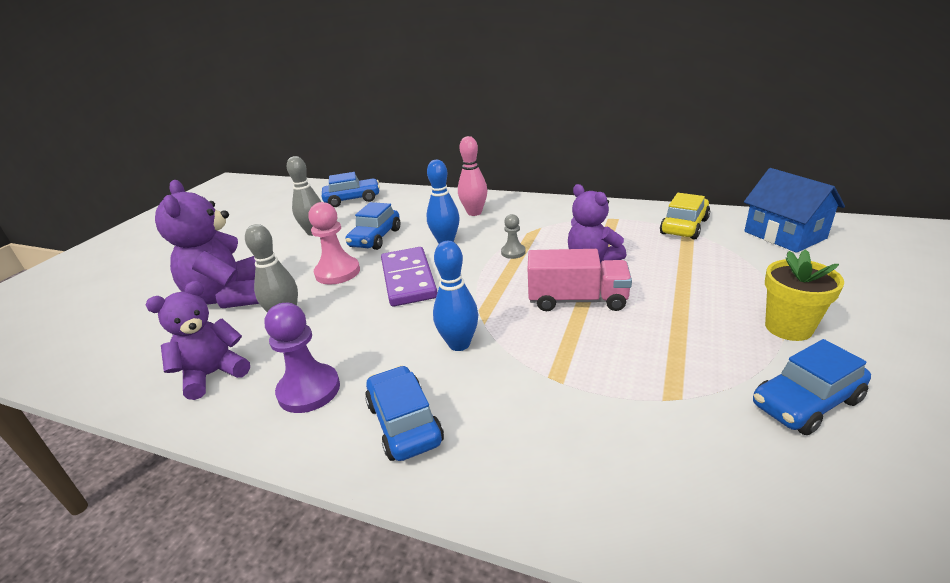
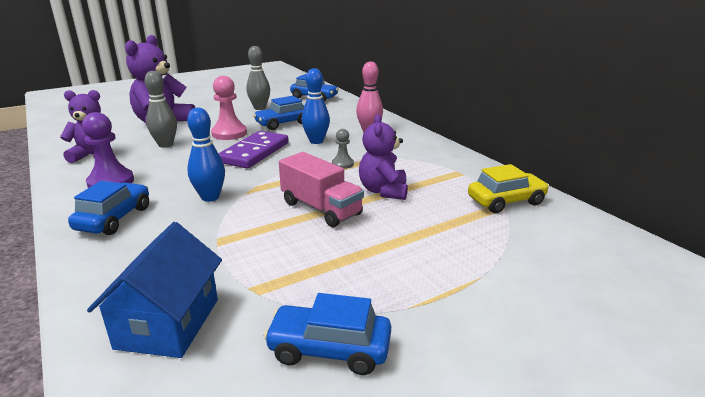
camera: 35 degrees right, 5 degrees down
blue house [744,168,845,253] -> blue house moved to [87,222,222,358]
yellow flower pot [765,249,844,341] -> none

